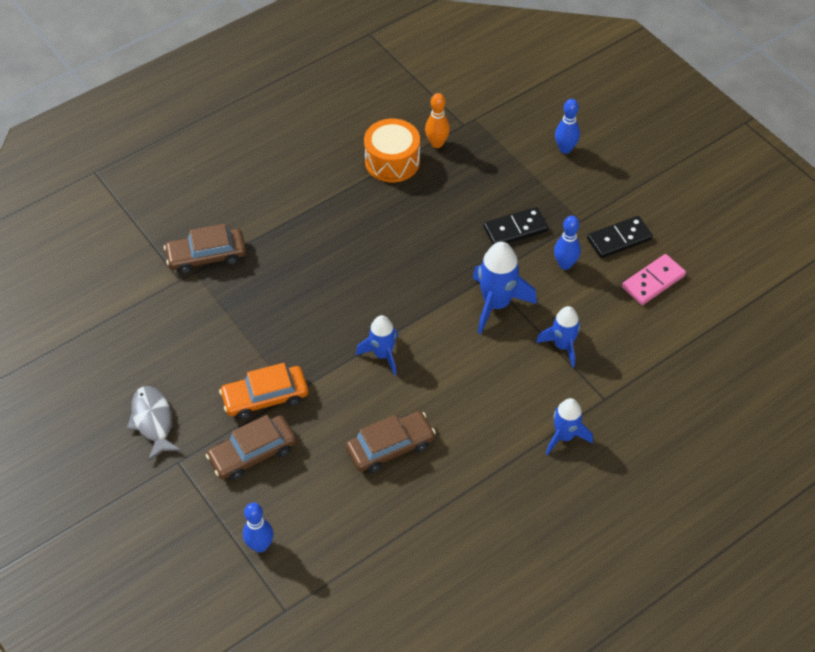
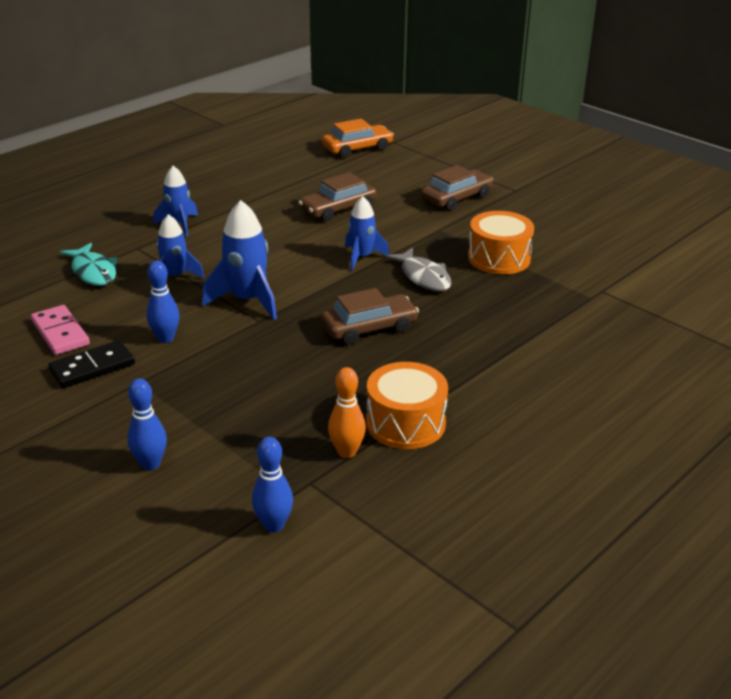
camera: 170 degrees right, 20 degrees down
grey fish [127,386,181,461] -> grey fish moved to [385,247,452,292]
brown car [164,224,246,274] -> brown car moved to [321,288,419,345]
orange car [219,363,308,419] -> orange car moved to [322,119,394,158]
blue bowling pin [243,503,274,552] -> blue bowling pin moved to [252,437,293,533]
black domino [483,207,548,245] -> none
pink domino [622,254,686,305] -> pink domino turned 75 degrees counterclockwise [31,305,90,355]
none -> turquoise fish [60,243,118,286]
none -> orange drum [468,211,534,275]

